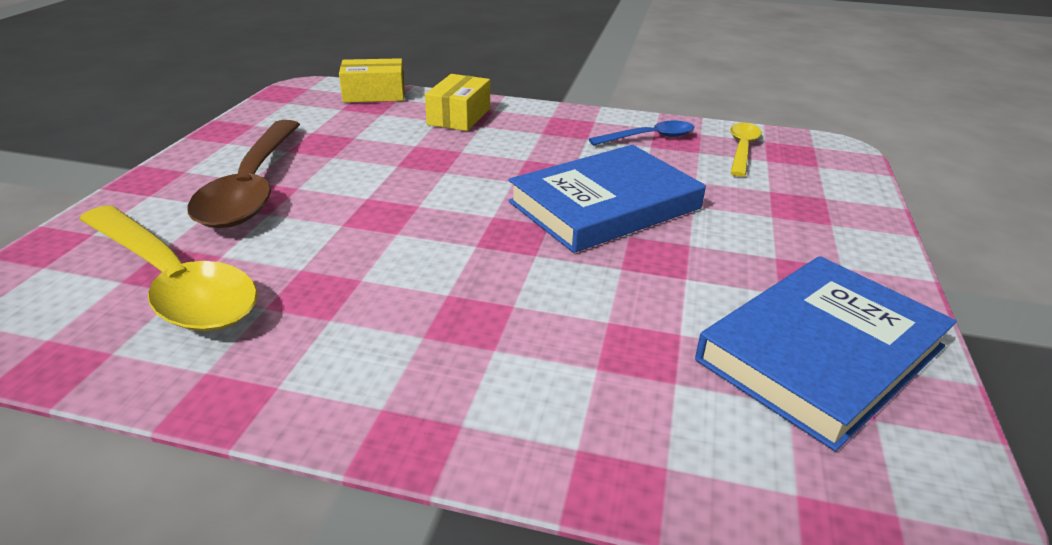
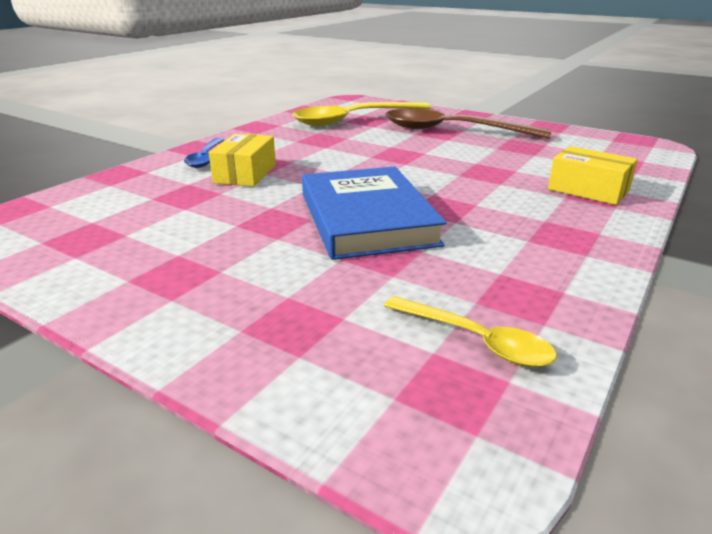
camera: 110 degrees right, 5 degrees down
yellow box [339,58,404,103] -> yellow box moved to [209,134,276,187]
blue spoon [589,120,694,145] -> blue spoon moved to [184,138,225,168]
blue book [695,256,957,451] -> none

